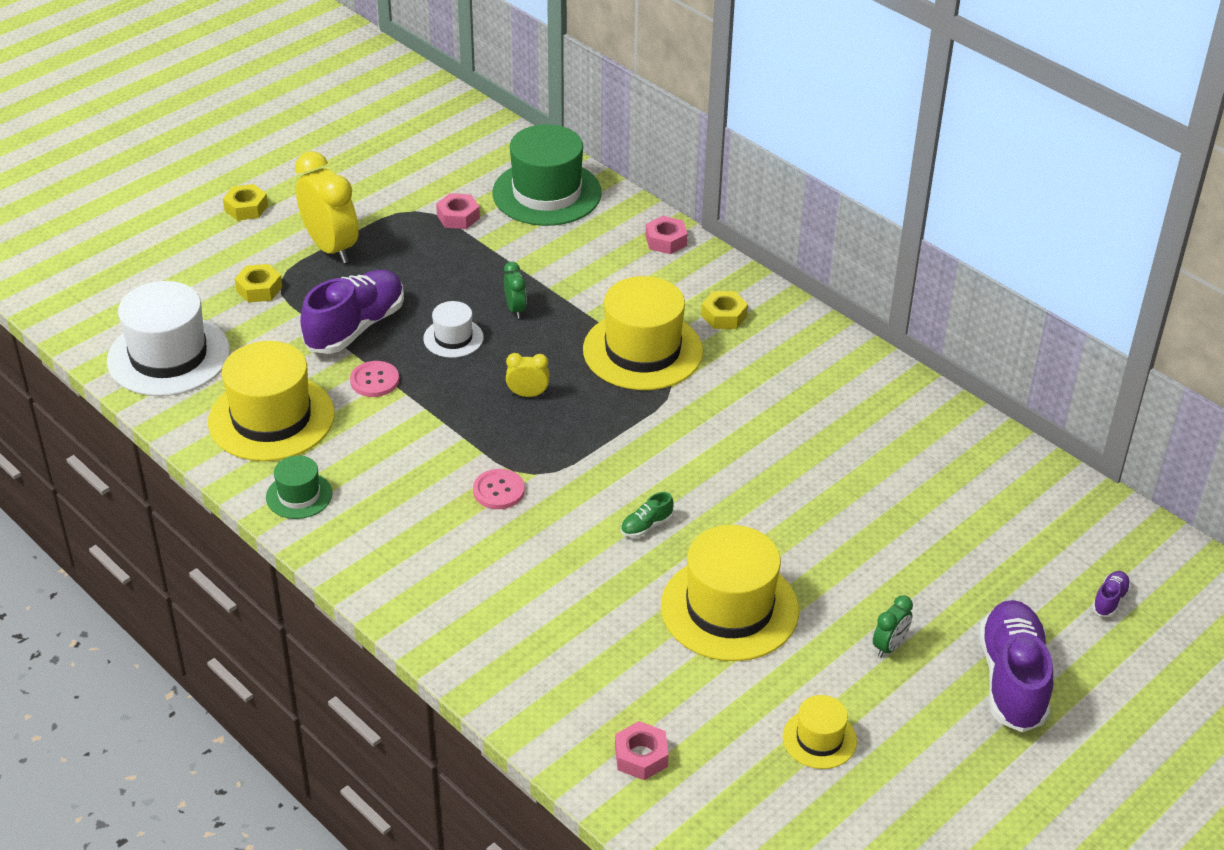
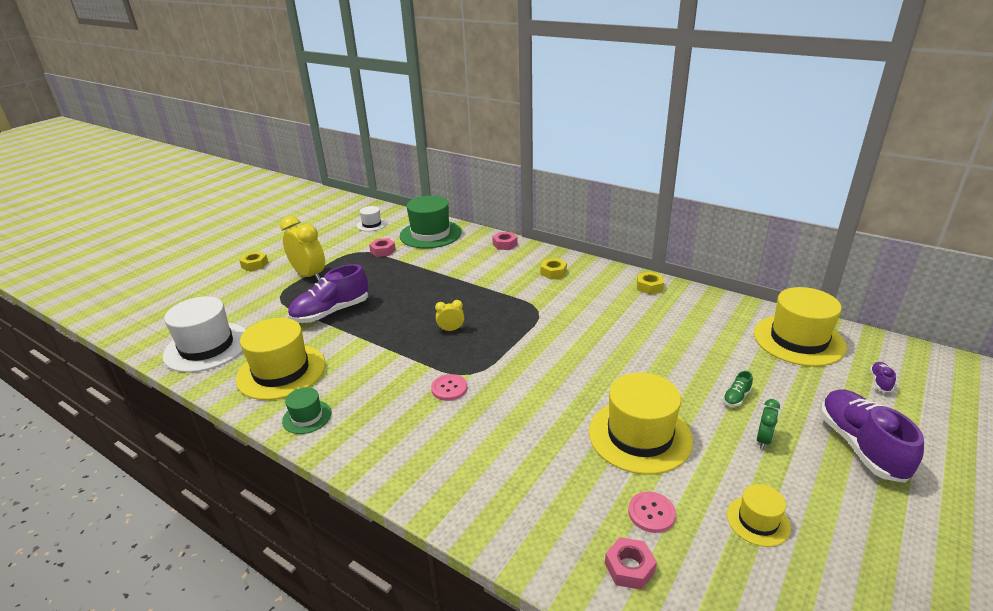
camera: 10 degrees left, 10 degrees down
yellow nut [235,264,282,303] -> yellow nut moved to [637,271,664,295]
purple shoe [300,270,404,354] -> purple shoe turned 150 degrees counterclockwise [288,264,368,323]
pink button [350,361,399,397] -> pink button moved to [628,492,676,533]
white hat [423,301,484,358] -> white hat moved to [357,206,387,231]
green clock [504,262,527,319] -> none
yellow hat [583,276,703,390] -> yellow hat moved to [754,287,847,366]
green shoe [621,492,673,537] -> green shoe moved to [723,371,753,406]

